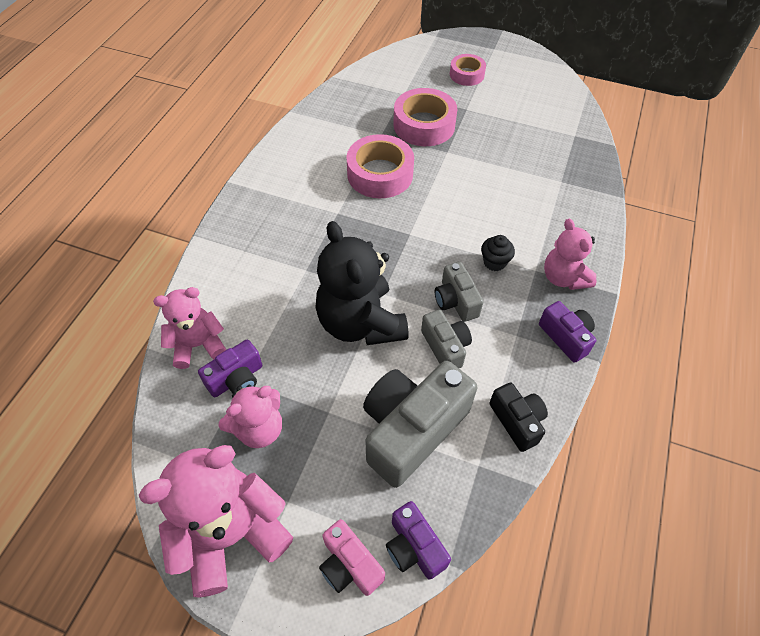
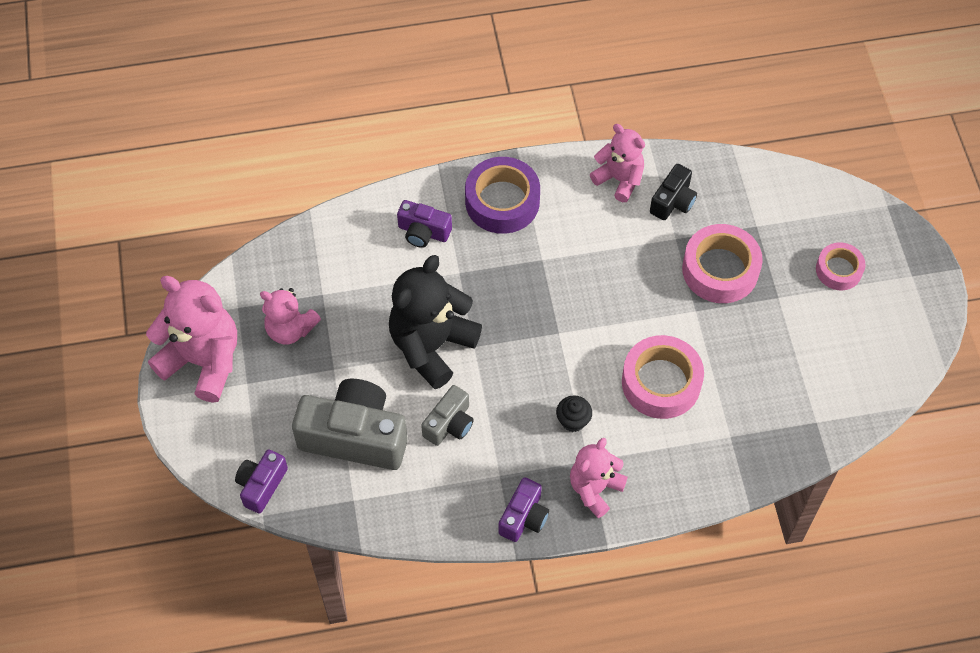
camera: 60 degrees right, 5 degrees up
pink teddy bear [153,287,226,369] -> pink teddy bear moved to [590,124,645,202]
purple camera [198,340,262,397] -> purple camera moved to [397,200,452,248]
pink camera [319,519,385,596] -> none
pink tape [346,134,414,198] -> pink tape moved to [622,335,704,419]
grey camera [435,262,484,322] -> none
black camera [489,383,548,452] -> black camera moved to [650,164,697,220]
none -> purple tape [465,157,540,234]

